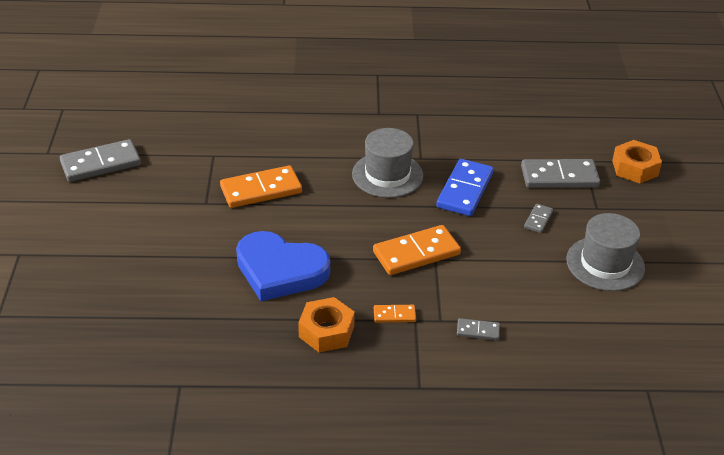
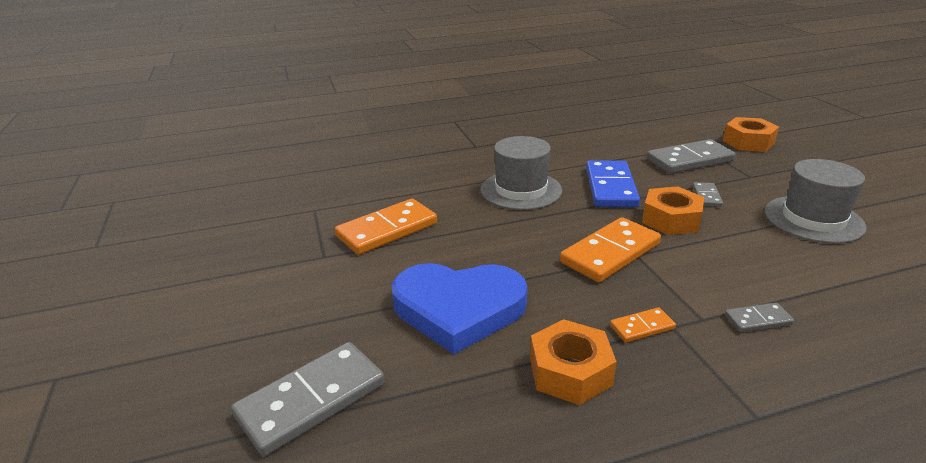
camera: 15 degrees left, 10 degrees down
grey domino [60,139,141,182] -> grey domino moved to [231,342,385,456]
none -> orange nut [642,186,705,235]

